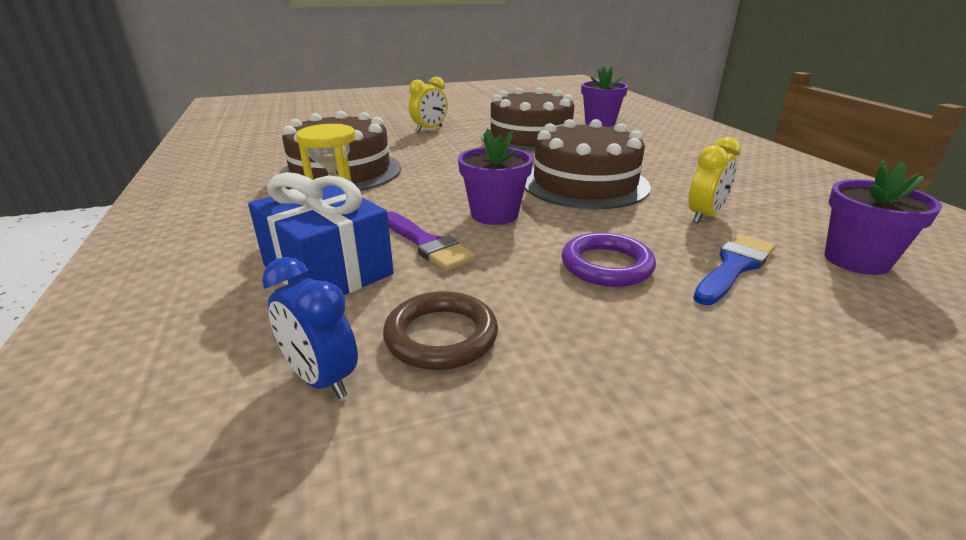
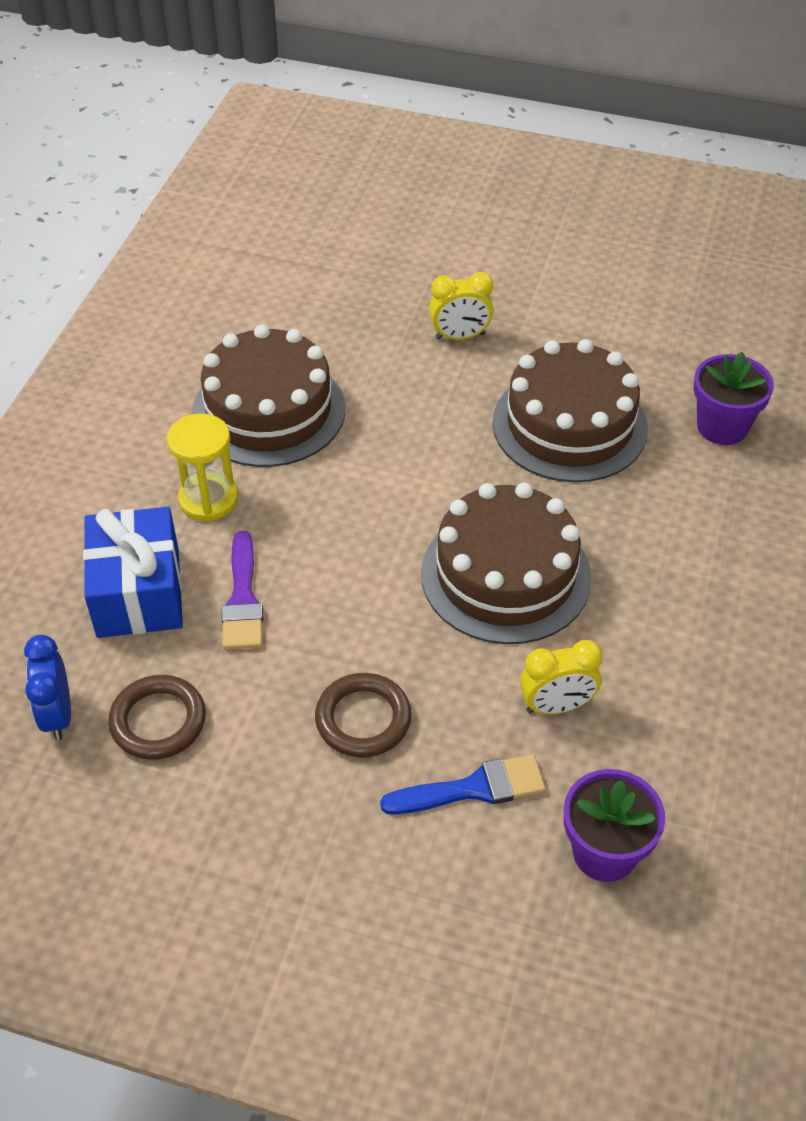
camera: 35 degrees right, 20 degrees up
purple flower pot [458,128,533,225] -> none
purple ring [562,232,656,287] -> brown ring [315,673,412,758]

